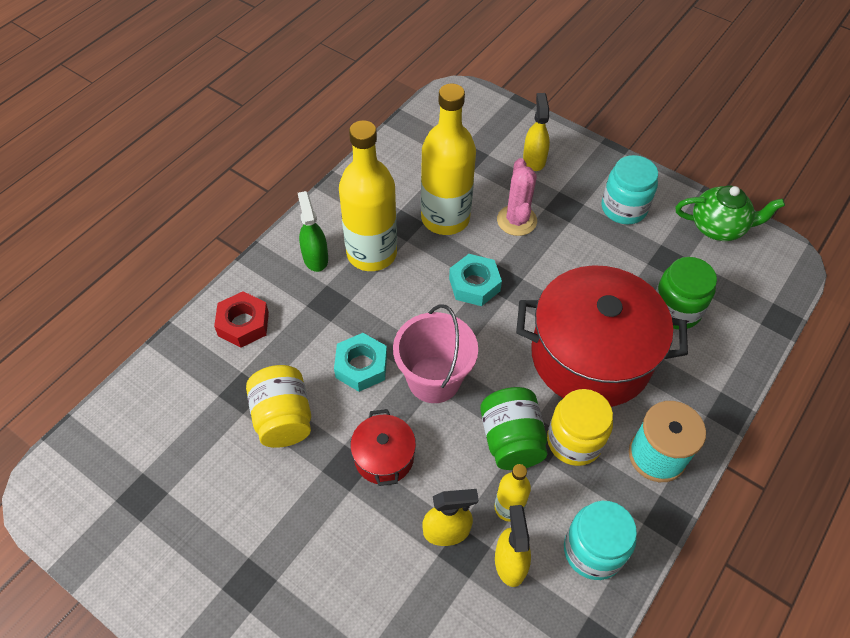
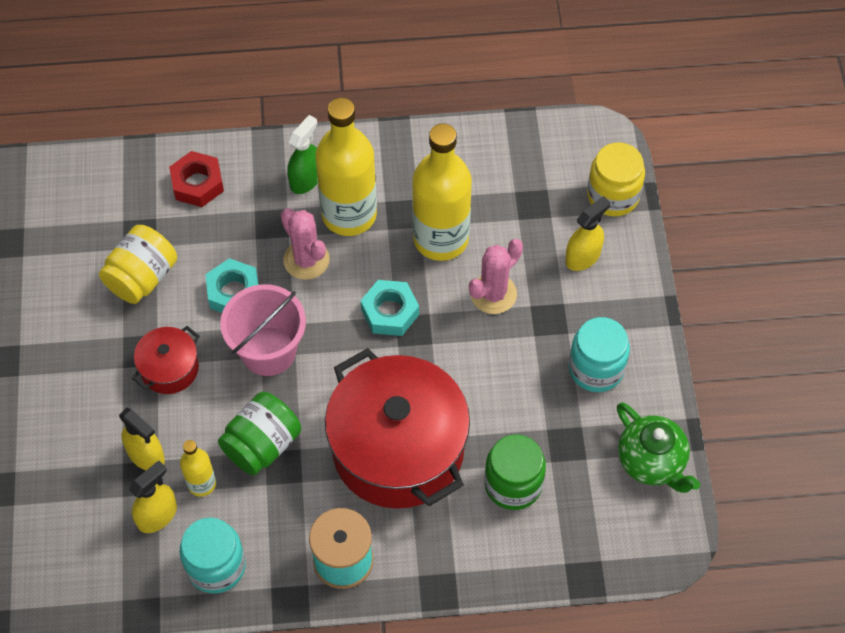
camera: 50 degrees right, 5 degrees up
yellow jar [547,389,613,466] -> yellow jar moved to [587,142,645,216]
none -> pink cactus [281,208,330,280]

